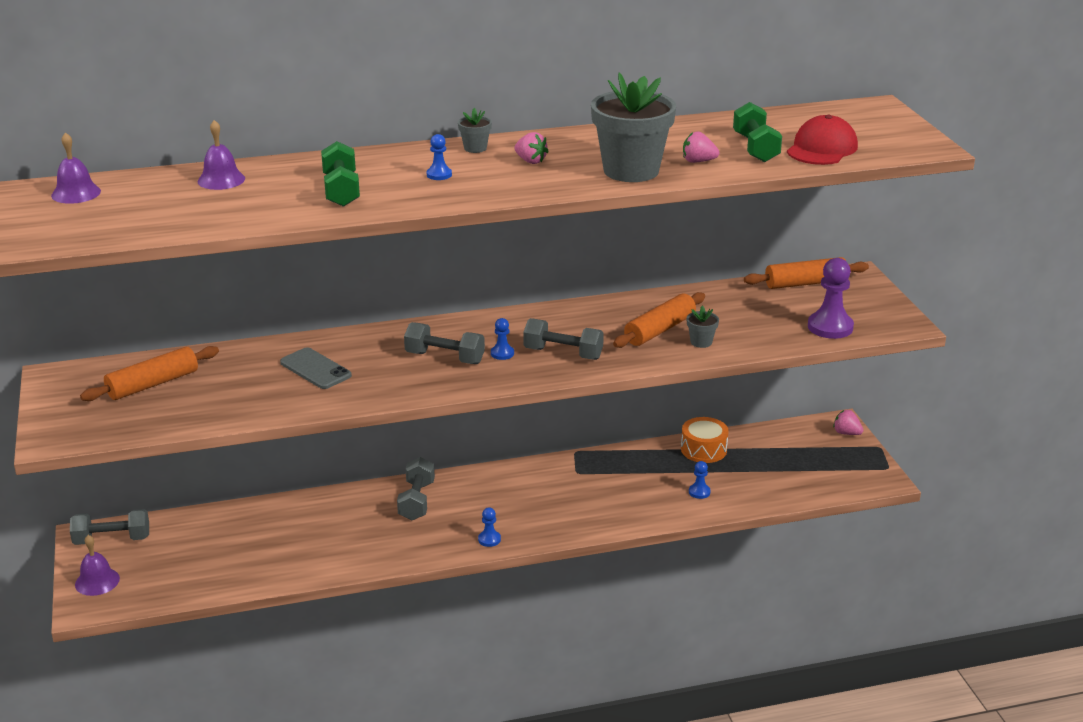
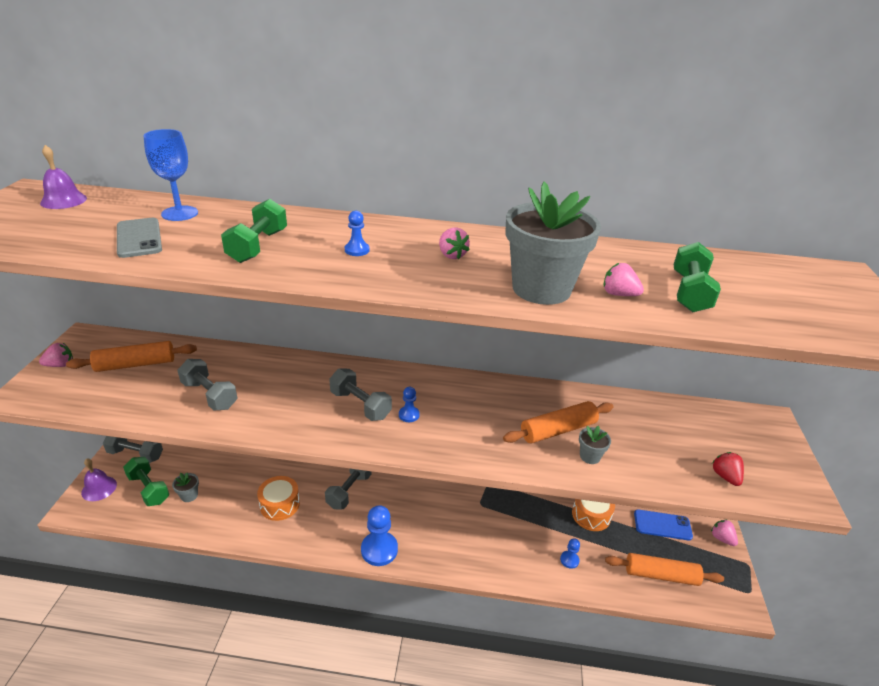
camera: 20 degrees right, 5 degrees up
purple bell [197,120,245,190] -> blue goblet [143,129,198,221]
grey phone [280,347,352,389] -> grey phone moved to [117,218,162,258]
grey flower pot [458,108,492,153] -> grey flower pot moved to [172,473,199,502]
blue pawn [478,507,501,547] -> blue pawn [361,505,398,566], size x1.97
grey dumbbell [523,318,604,360] -> grey dumbbell moved to [177,359,237,410]
orange rolling pin [744,257,869,289] -> orange rolling pin moved to [605,553,724,586]
red cap [787,115,858,165] -> none
purple pawn [808,258,854,339] -> red strawberry [712,452,744,486]
none -> pink strawberry [39,343,73,367]
none -> green dumbbell [123,457,169,506]
none -> orange drum [257,476,300,521]
none -> blue phone [634,509,693,541]

